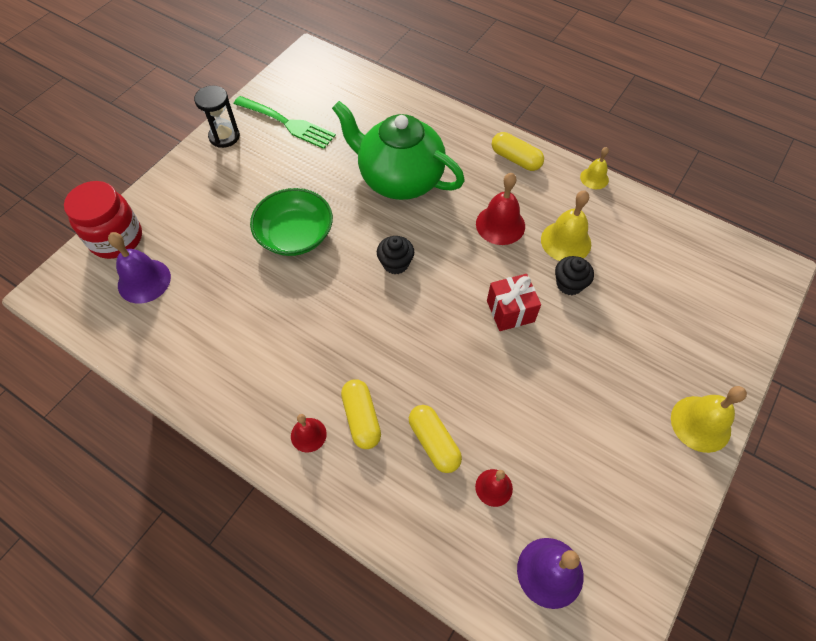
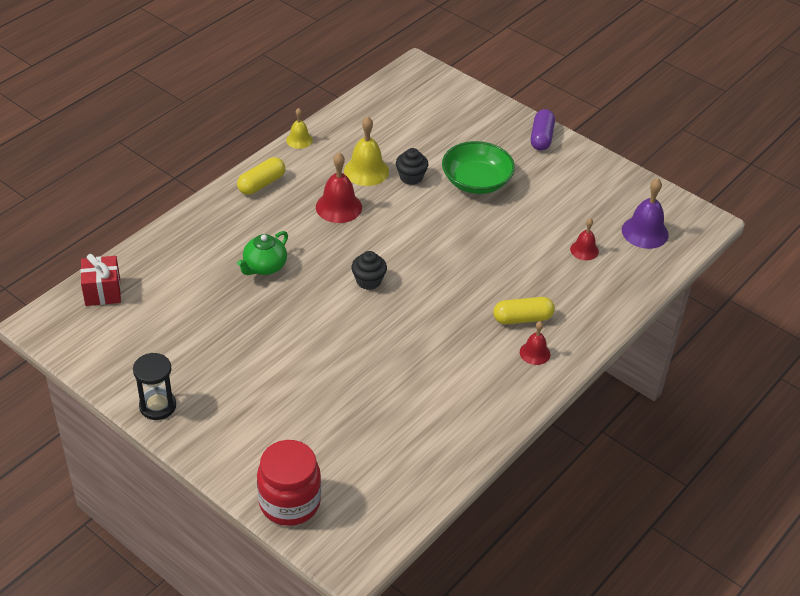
camera: 85 degrees left, 15 degrees down
purple bell [108,232,171,303] -> none
green fork [234,96,336,149] -> none
green bowl [250,188,333,256] -> green bowl moved to [442,141,515,194]
green teapot [332,101,465,200] -> green teapot [237,231,288,275], size x0.50
yellow capsule [409,405,462,473] -> none
red gift [487,274,541,331] -> red gift moved to [80,254,121,306]
yellow bell [671,386,747,453] -> purple capsule [531,109,555,151]

